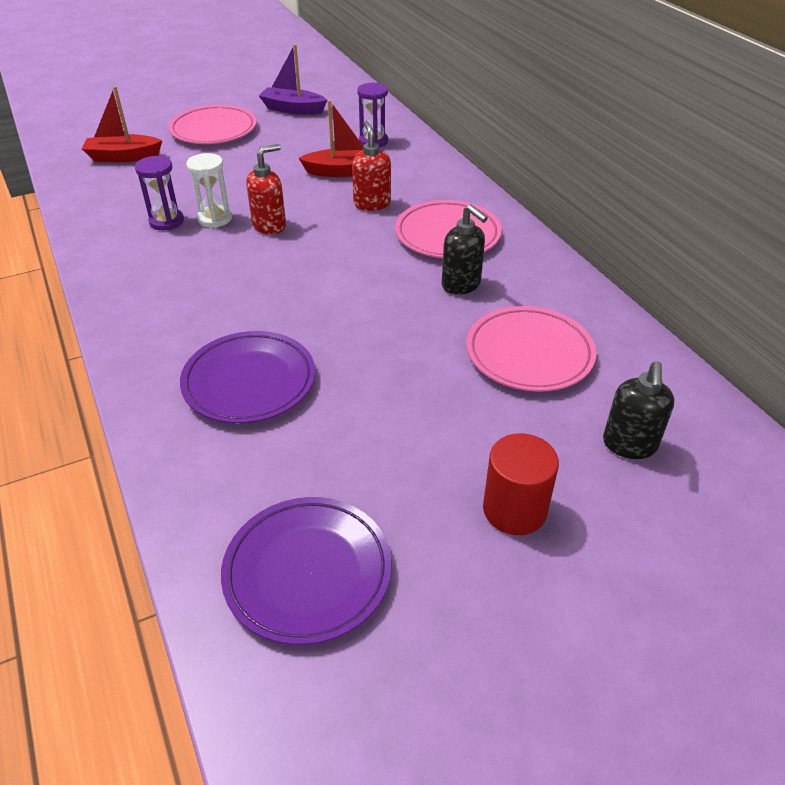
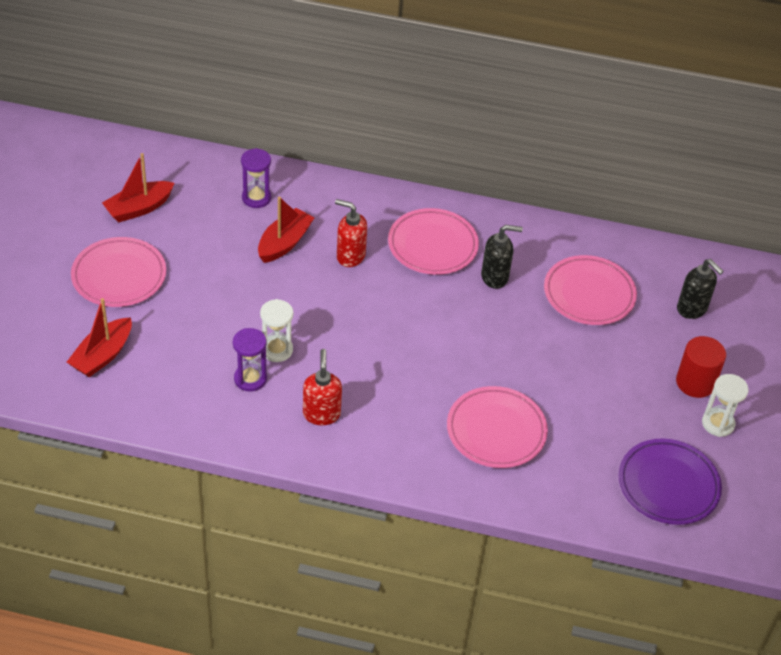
camera: 55 degrees left, 5 degrees up
purple plate [180,331,315,424] -> pink plate [447,386,548,468]
red soap dispenser [246,144,286,234] -> red soap dispenser moved to [303,349,342,425]
purple boat [259,44,327,115] -> red boat [102,153,174,223]
none -> white hourglass [702,374,748,437]

